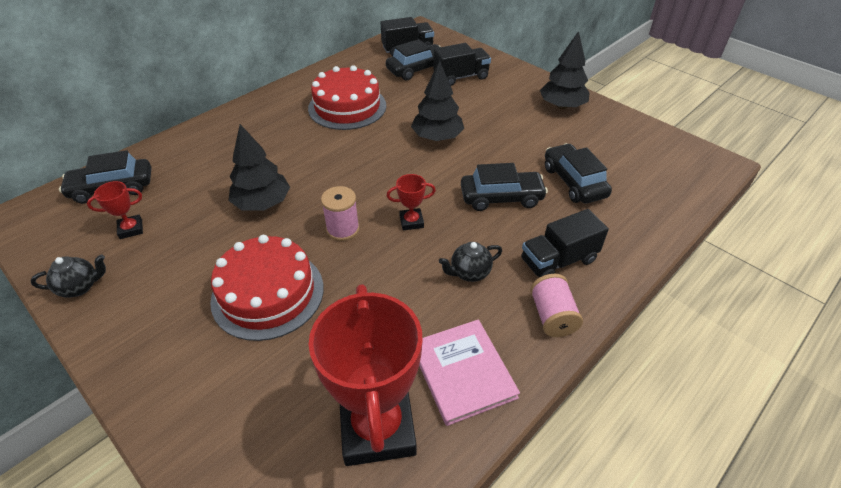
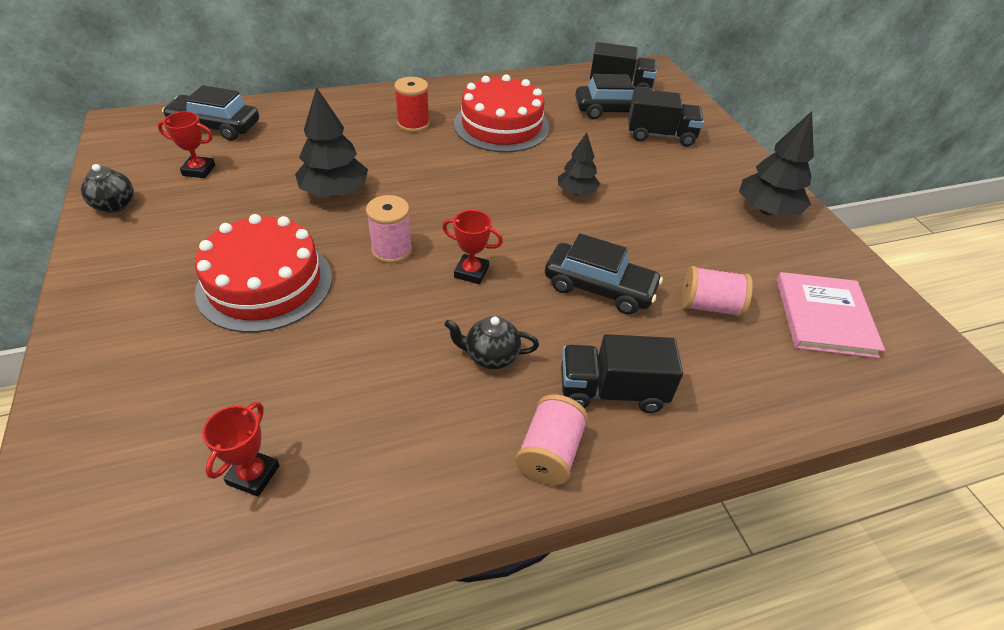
camera: 25 degrees right, 0 degrees up
black teapot [30,254,106,298] -> black teapot turned 45 degrees clockwise [81,164,134,213]
red trophy [309,284,423,466] -> red trophy [202,402,280,497], size x0.43
black tree [411,60,464,141] -> black tree [558,133,600,195], size x0.63
pink book [419,319,520,426] -> pink book moved to [777,272,885,358]
black car [545,143,612,203] -> pink spool [682,266,753,317]
none -> red spool [394,77,430,132]

